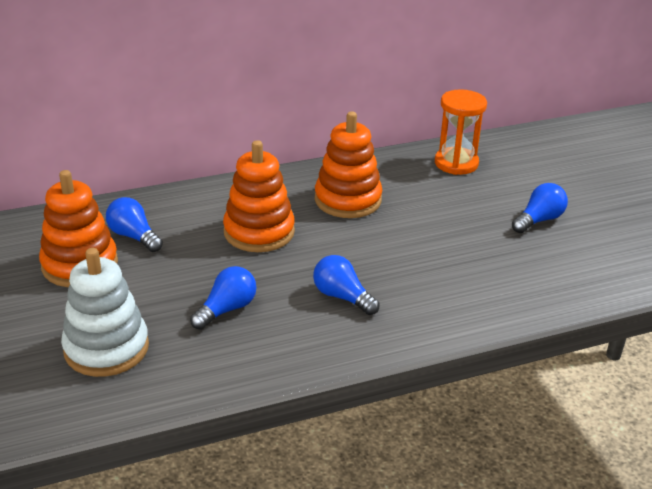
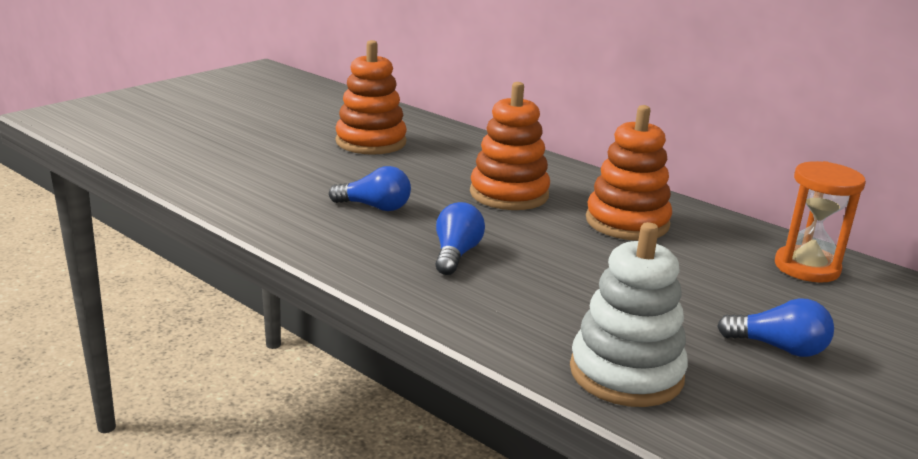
camera: 60 degrees right, 10 degrees down
white stacking toy [61,248,149,377] -> white stacking toy moved to [570,222,688,407]
blue light bulb [106,197,163,252] -> none

